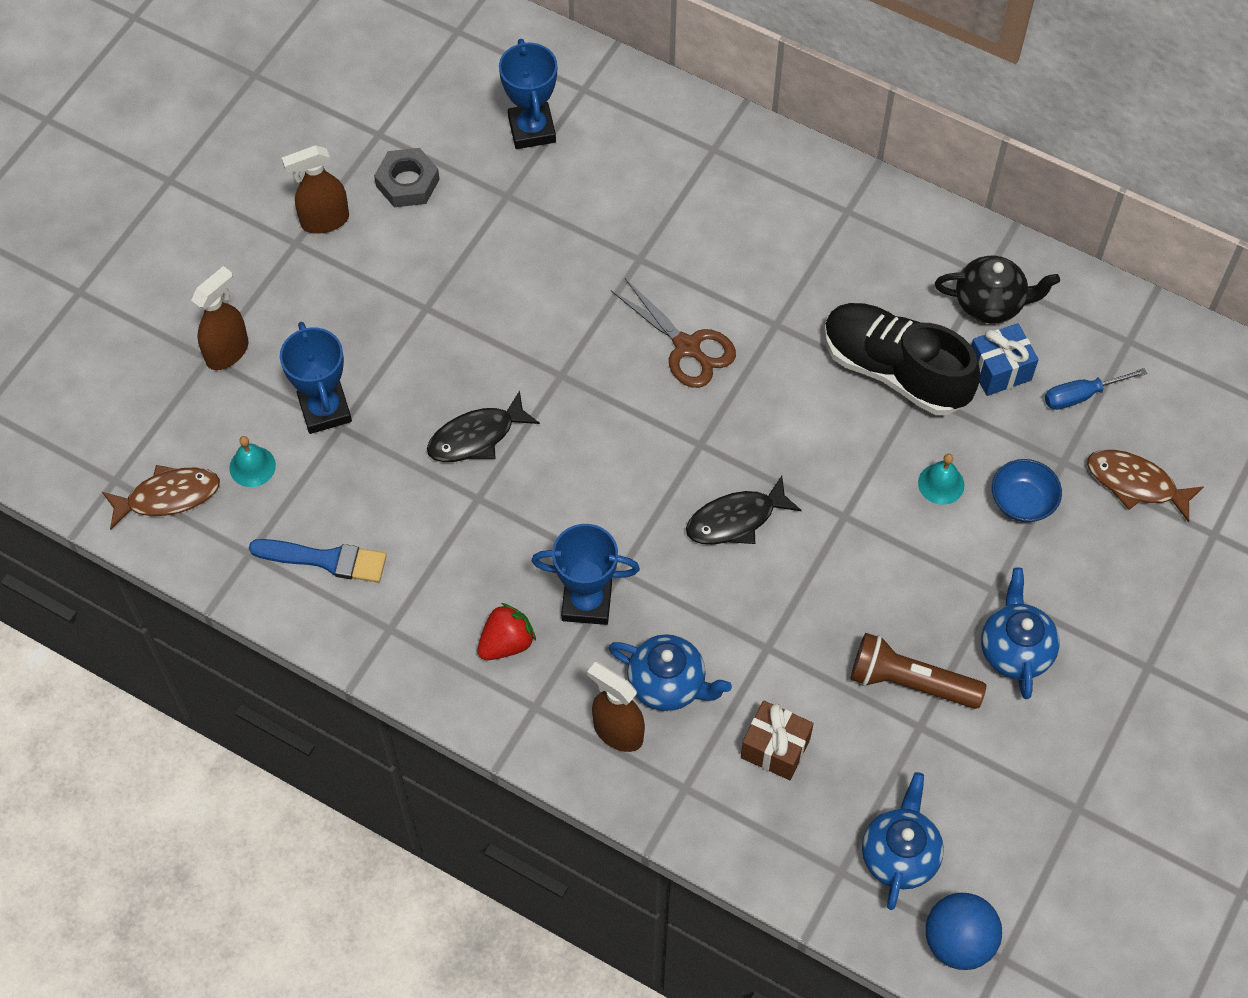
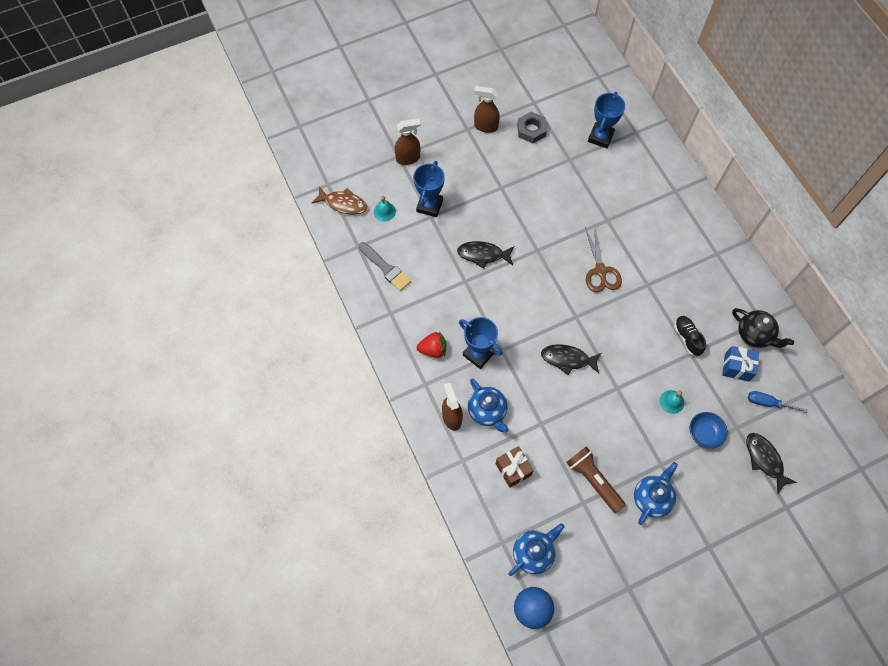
camera: 35 degrees right, 5 degrees up
blue brush [249,539,387,582] -> grey brush [359,242,411,291]
black shoe [824,303,981,415] -> black shoe [674,316,706,356], size x0.50
brown fish [1087,450,1204,522] -> black fish [746,433,797,493]

